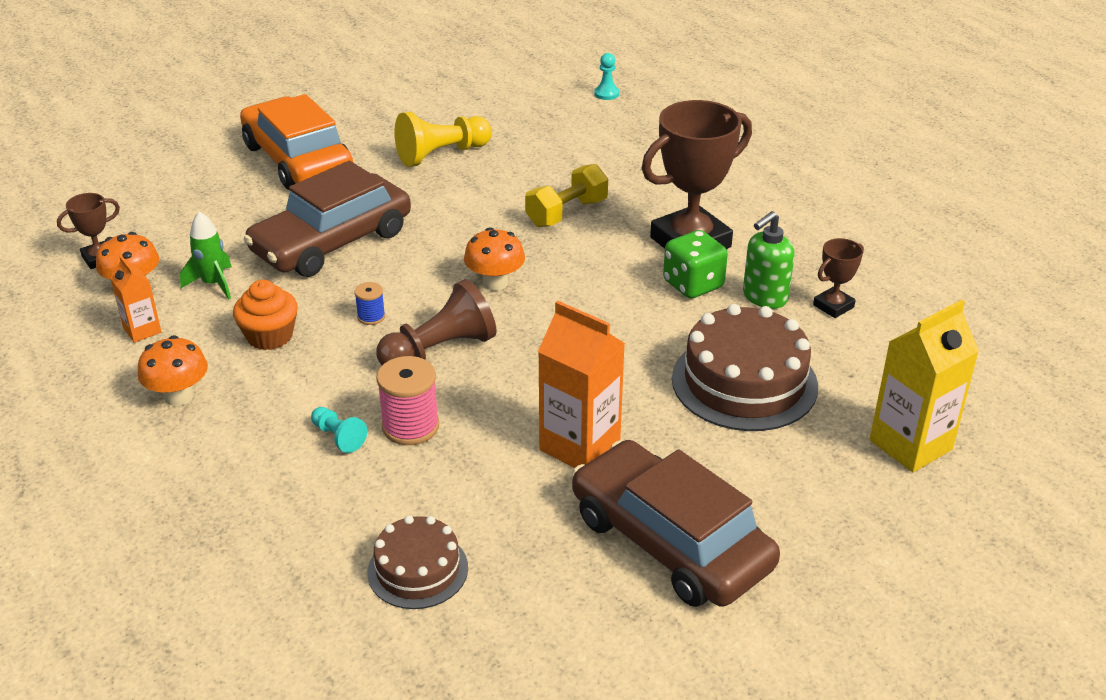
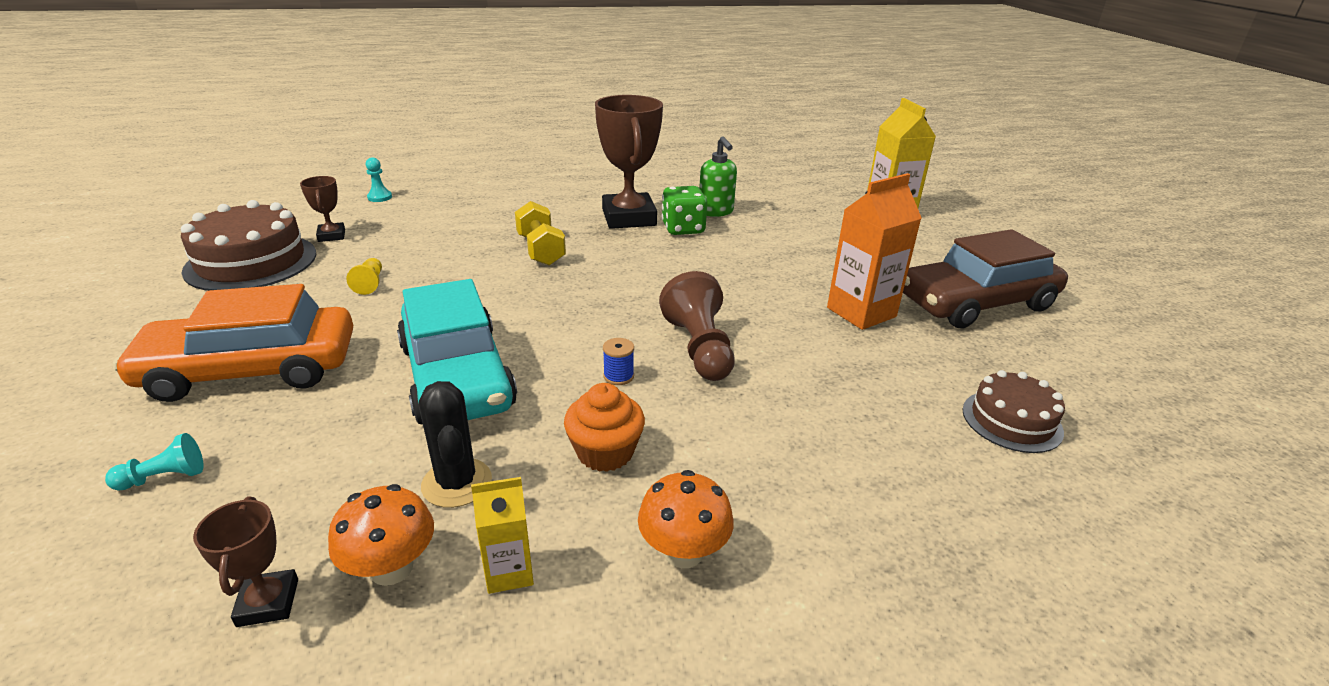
camera: 70 degrees left, 5 degrees down
orange carton [110,256,161,343] -> yellow carton [471,477,534,594]
green rocket [180,211,232,300] -> black cactus [419,381,492,508]
brown car [244,161,411,277] -> turquoise car [397,279,517,425]
turquoise pawn [311,407,367,453] -> turquoise pawn moved to [105,433,203,491]
pink spool [376,356,439,445] -> none
yellow pawn [394,112,492,167] -> yellow pawn [346,258,382,295], size x0.51
orange mushroom [464,227,525,291] -> none
brown cake [672,304,818,431] -> brown cake moved to [181,200,316,291]
brown trophy [813,238,864,318] -> brown trophy moved to [300,176,345,242]

